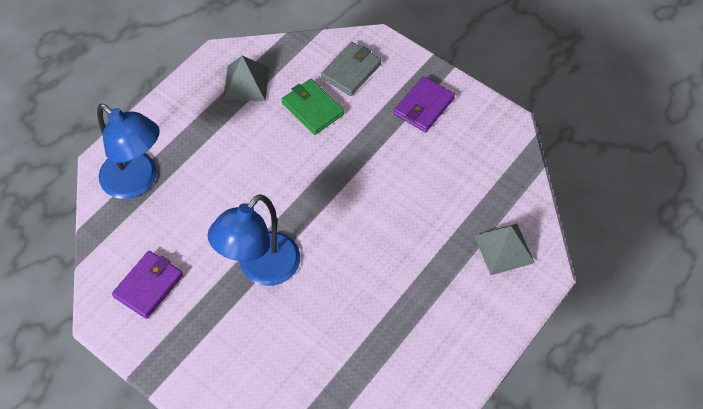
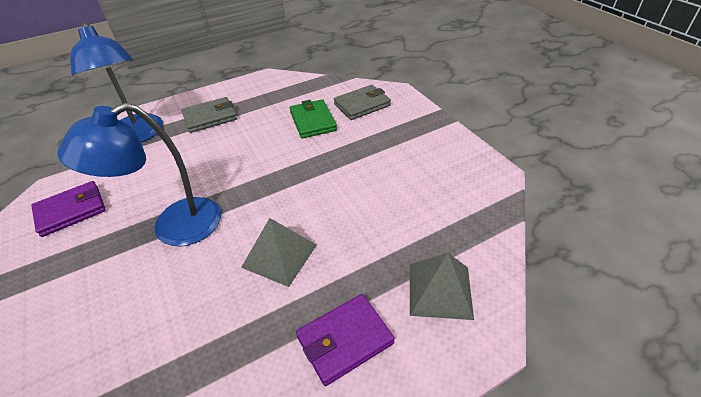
camera: 25 degrees right, 15 degrees down
grey pyramid [223,56,269,101] -> grey pyramid moved to [241,218,317,287]
purple wallet [394,76,455,132] -> purple wallet moved to [296,294,395,386]
none -> grey wallet [182,97,237,133]

